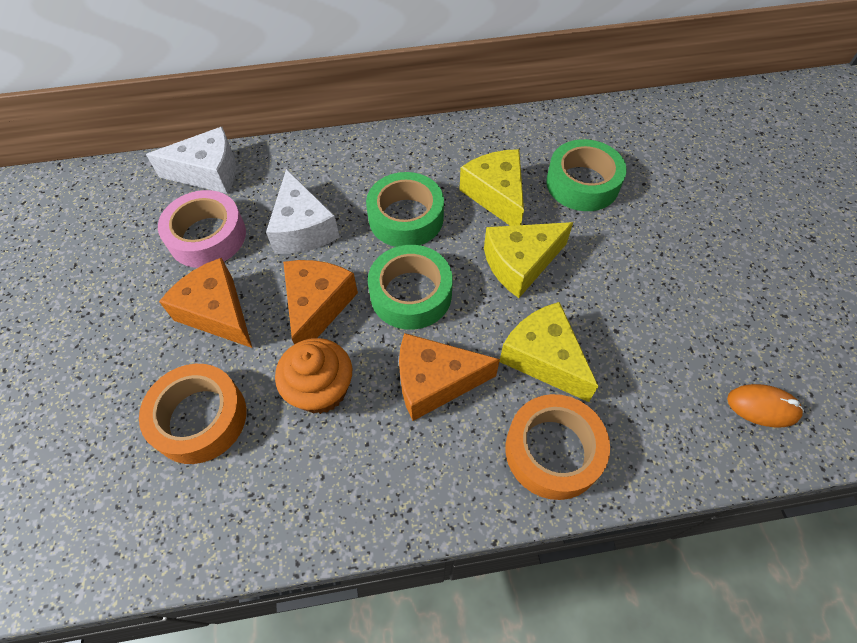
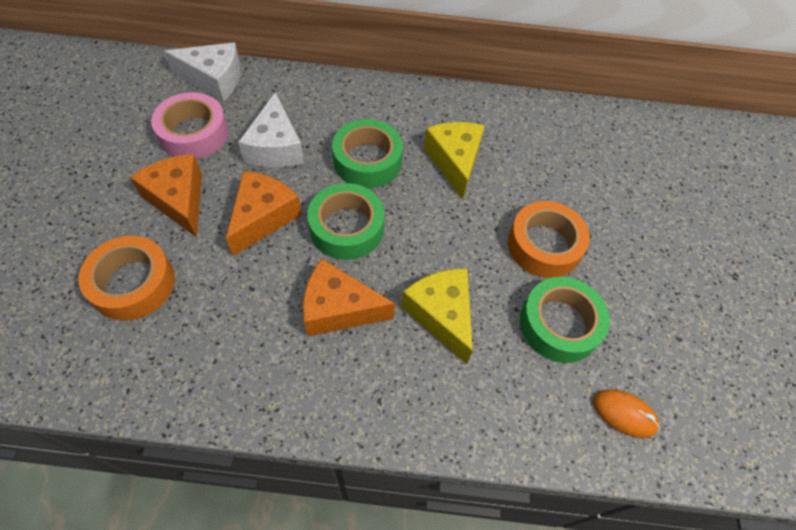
camera: 10 degrees right, 0 degrees up
orange cupcake [275,338,352,414] -> none
yellow cheese [484,222,573,298] -> none
orange tape [506,394,610,500] -> orange tape moved to [508,201,590,278]
green tape [546,139,627,211] -> green tape moved to [520,277,610,363]

